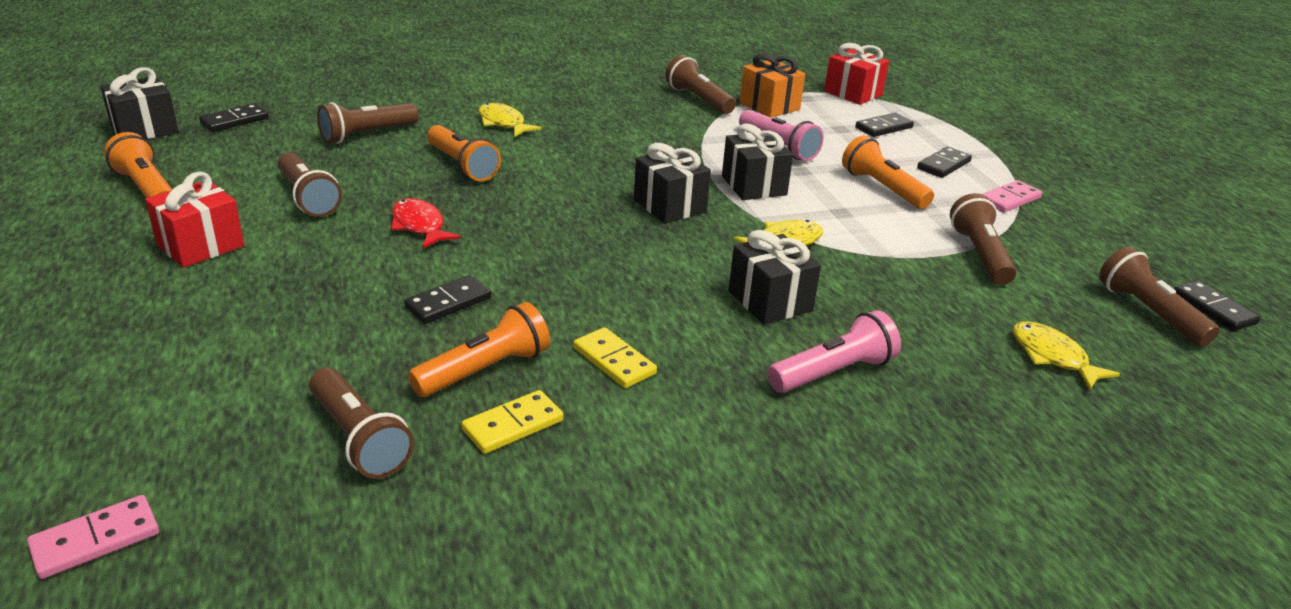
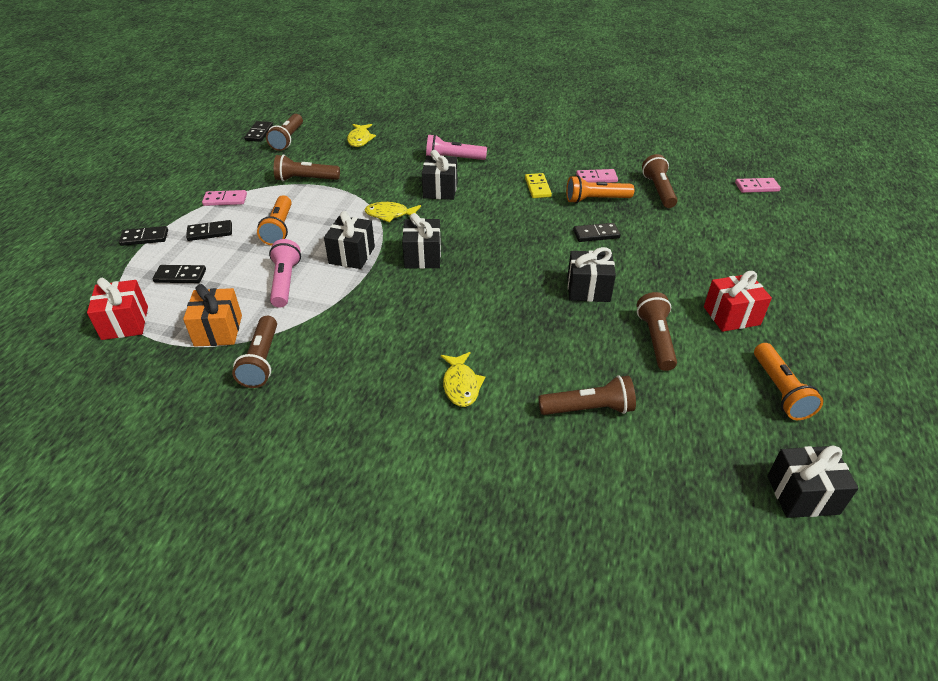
camera: 145 degrees left, 10 degrees up
black domino [199,103,269,132] -> black domino moved to [119,226,168,246]
red fish [391,198,461,248] -> black gift [567,247,616,302]
orange flashlight [427,125,501,182] -> none
yellow domino [461,390,563,454] -> pink domino [576,169,618,183]
brown flashlight [950,193,1017,285] -> brown flashlight turned 60 degrees clockwise [274,155,340,181]

